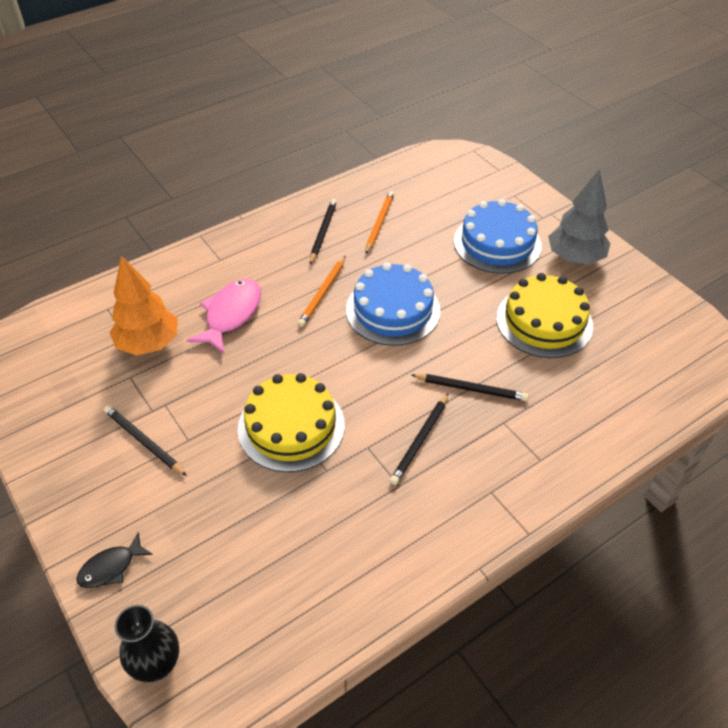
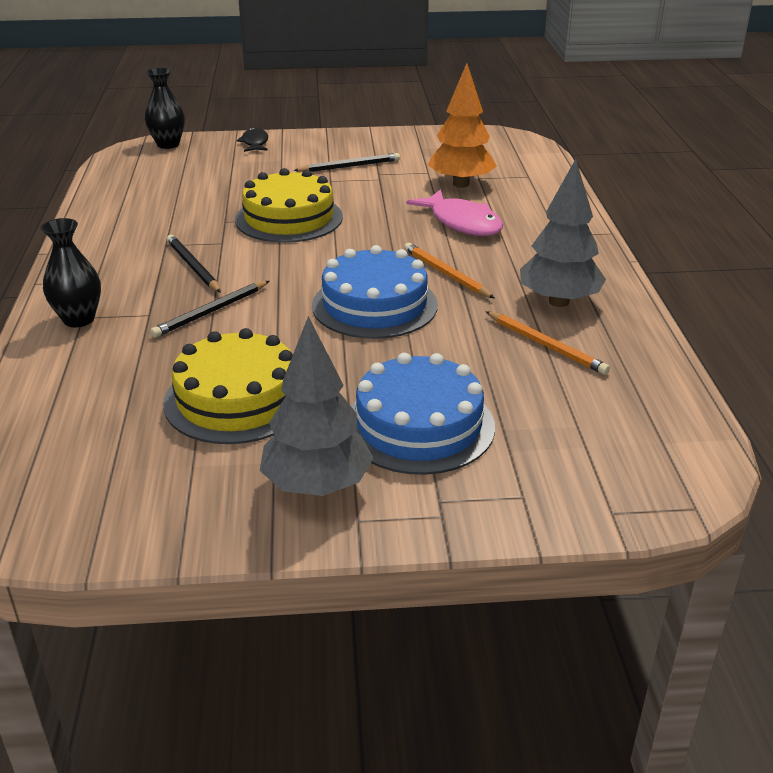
camera: 120 degrees right, 15 degrees down
black pencil [310,199,337,265] -> grey tree [520,159,606,307]
none -> black vase [41,218,101,327]

